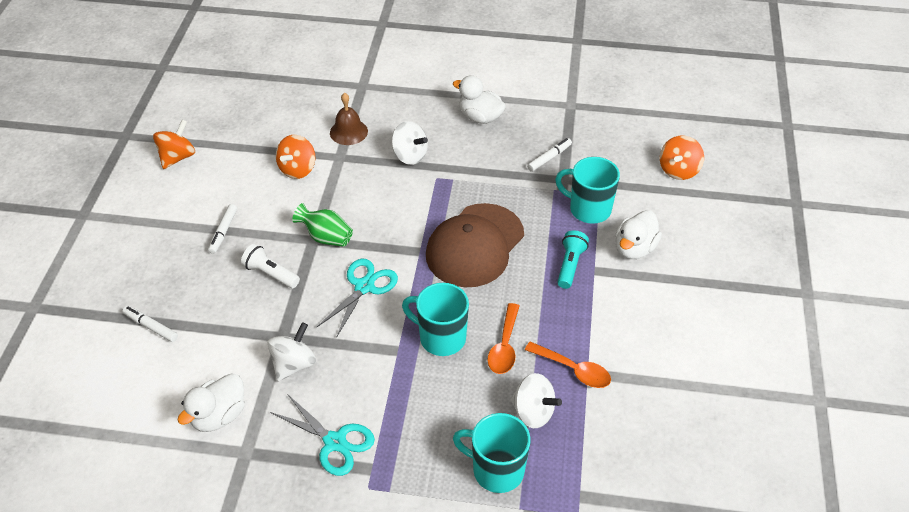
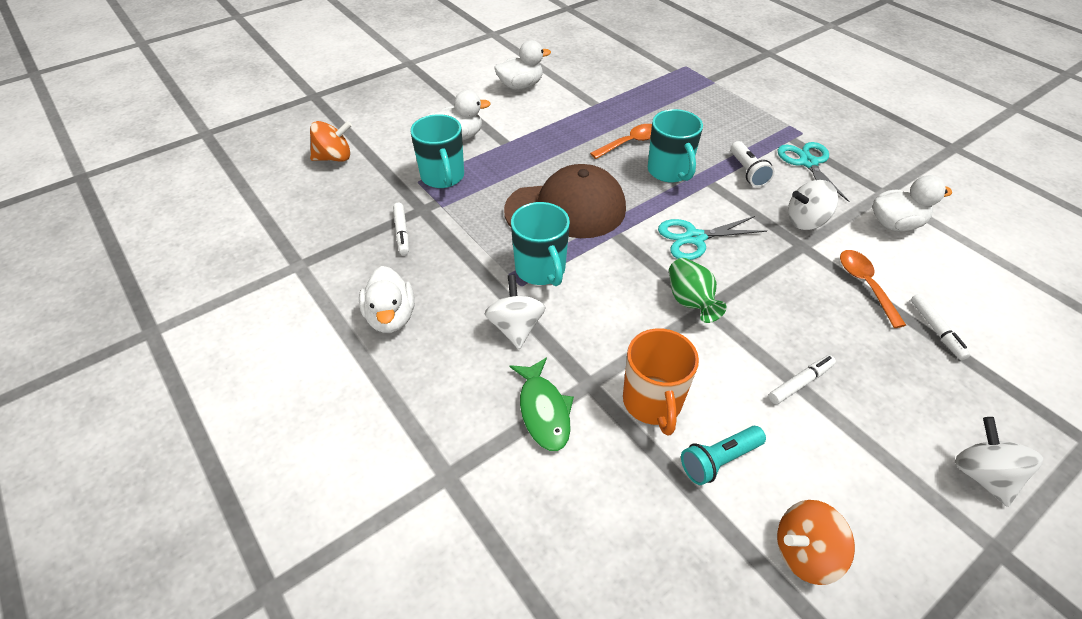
camera: 135 degrees left, 0 degrees up
white flashlight [241,244,300,288] -> white flashlight moved to [730,141,775,187]
orange spinning top [276,135,315,179] -> orange mug [623,328,699,435]
brown bell [330,93,368,145] -> green fish [510,357,574,451]
turquoise mug [453,413,531,493] -> turquoise mug moved to [511,202,570,286]
white spinning top [510,373,562,428] -> white spinning top moved to [955,417,1043,507]
orange spoon [525,342,611,388] -> orange spoon moved to [840,250,906,328]
white marker [527,138,572,172] -> white marker turned 105 degrees counterclockwise [393,203,409,255]
turquoise flashlight [557,230,589,289] -> turquoise flashlight moved to [681,426,766,485]
none -> white duck [494,40,551,90]

